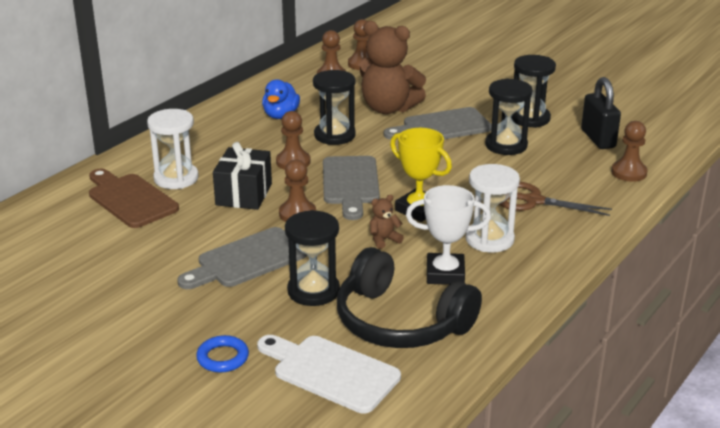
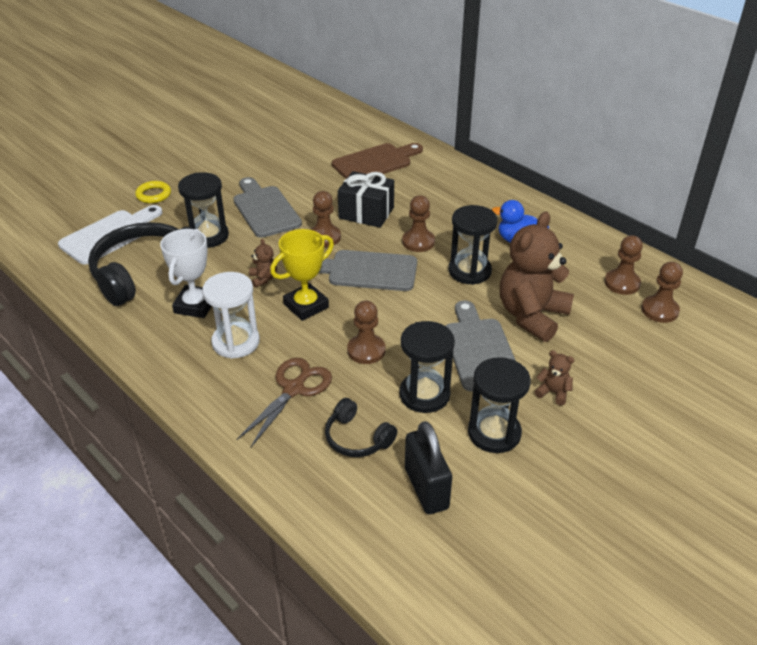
camera: 100 degrees right, 10 degrees up
white hourglass [147,109,199,189] -> none
blue ring [196,335,249,372] -> yellow ring [135,181,171,203]
black padlock [581,77,621,149] -> black padlock turned 75 degrees clockwise [405,421,452,514]
brown pawn [611,121,648,182] -> brown pawn moved to [347,301,385,364]
none -> black headphones [325,398,397,457]
none -> brown teddy bear [534,350,574,406]

